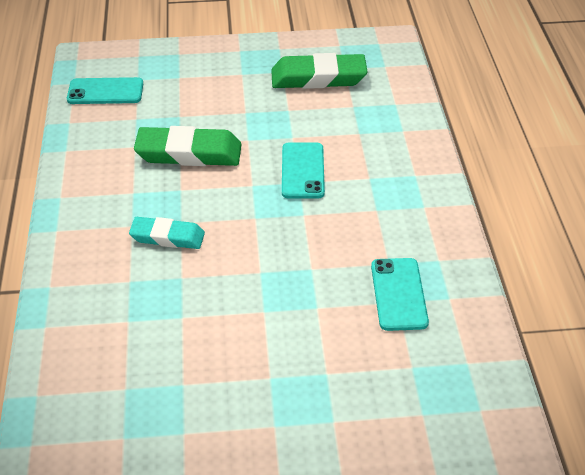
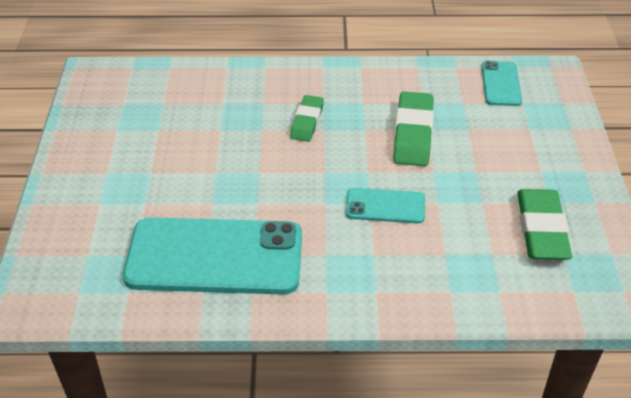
camera: 95 degrees right, 0 degrees up
turquoise eraser [129,217,205,249] -> green eraser [290,95,324,142]
turquoise phone [371,258,429,331] -> turquoise phone [123,217,302,295], size x2.08

